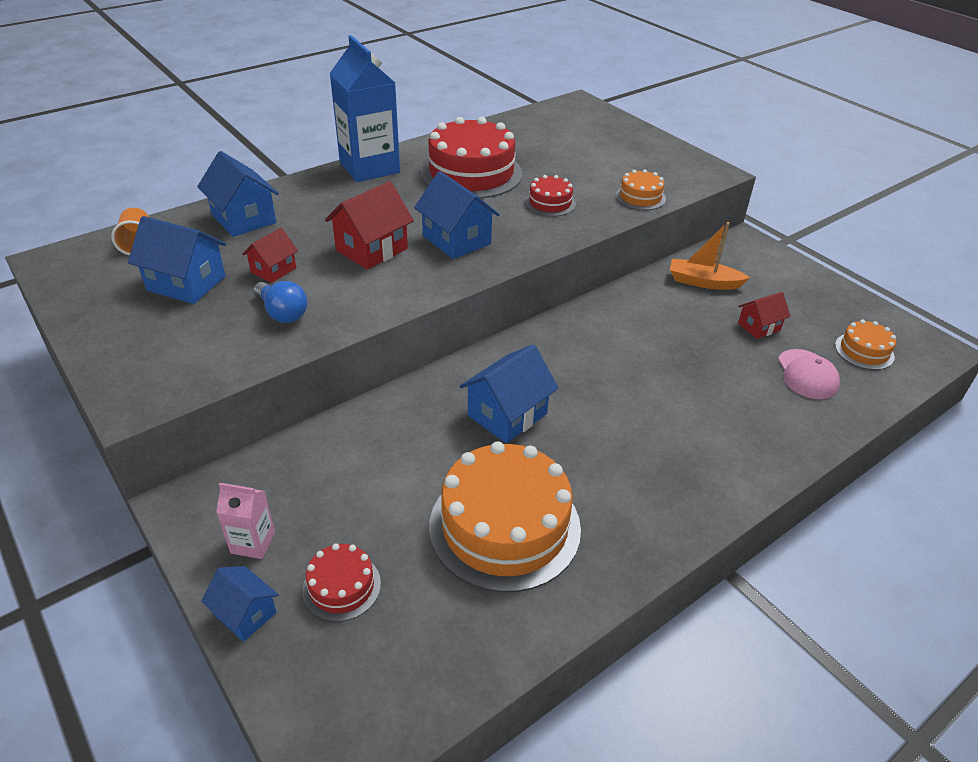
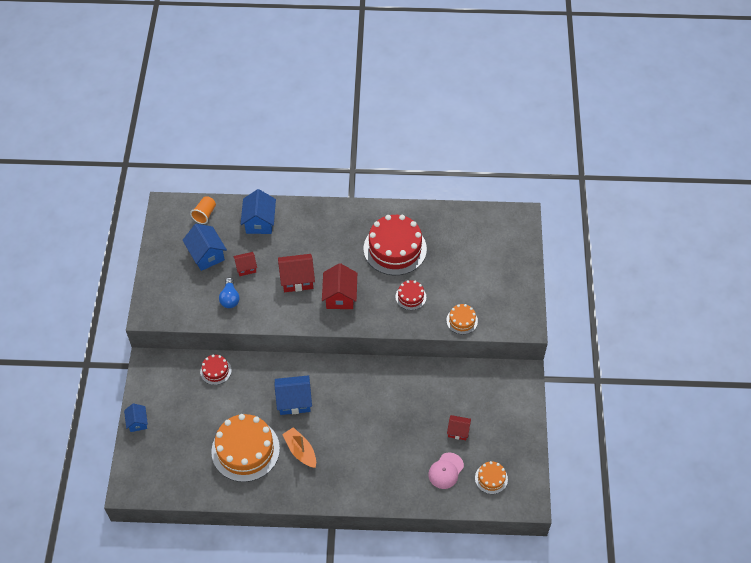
camera: 40 degrees right, 15 degrees up
pink carton [216,483,275,559] -> none
red cake [302,543,381,622] -> red cake moved to [200,355,231,385]
blue carton [329,35,400,182] -> none
blue house [414,171,500,259] -> red house [322,263,357,309]
orange boat [670,222,750,290] -> orange boat moved to [282,427,316,468]

